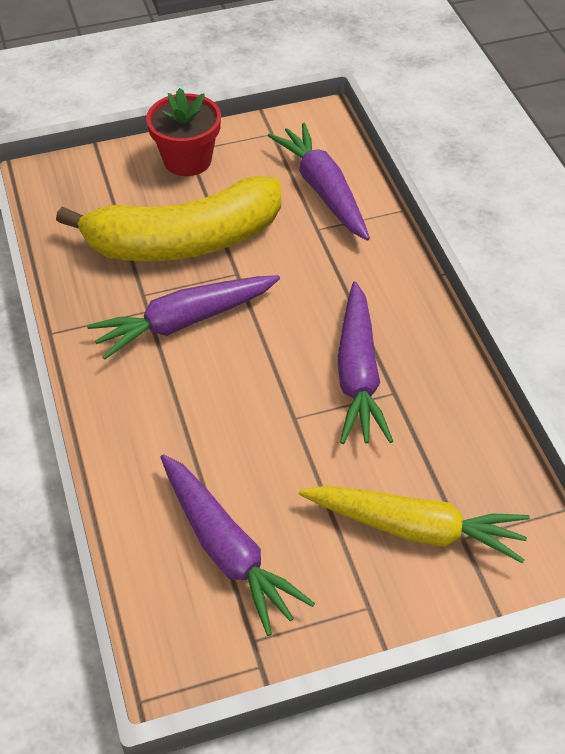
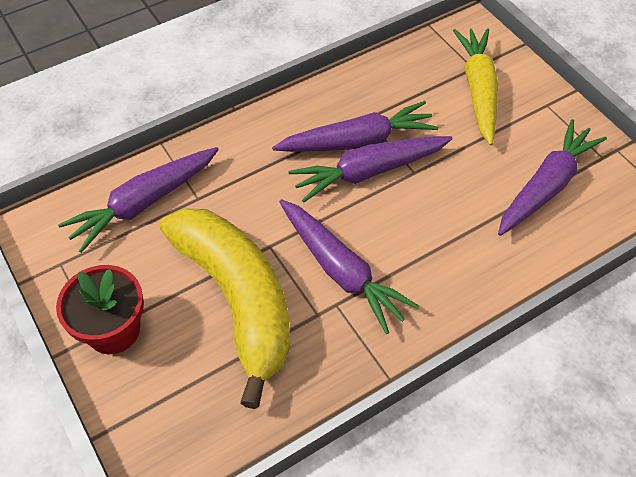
camera: 105 degrees left, 5 degrees up
none -> purple carrot [288,136,453,203]

